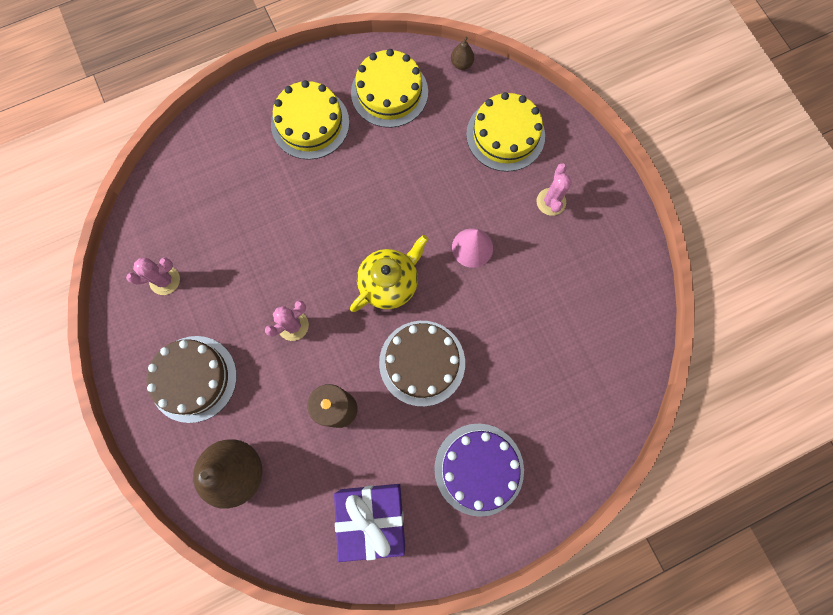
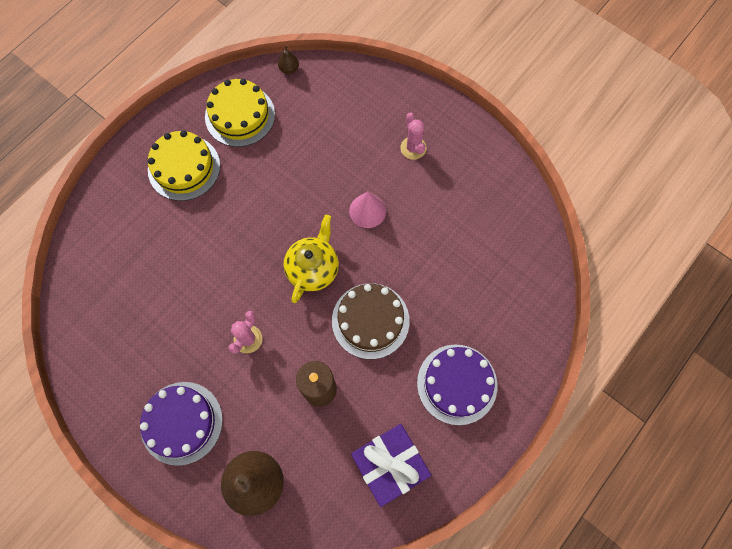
camera: 25 degrees left, 5 degrees down
pink cactus [126,257,180,295] -> none
brown cake [146,336,237,423] -> purple cake [140,382,223,466]
yellow cake [466,92,545,172] -> none

